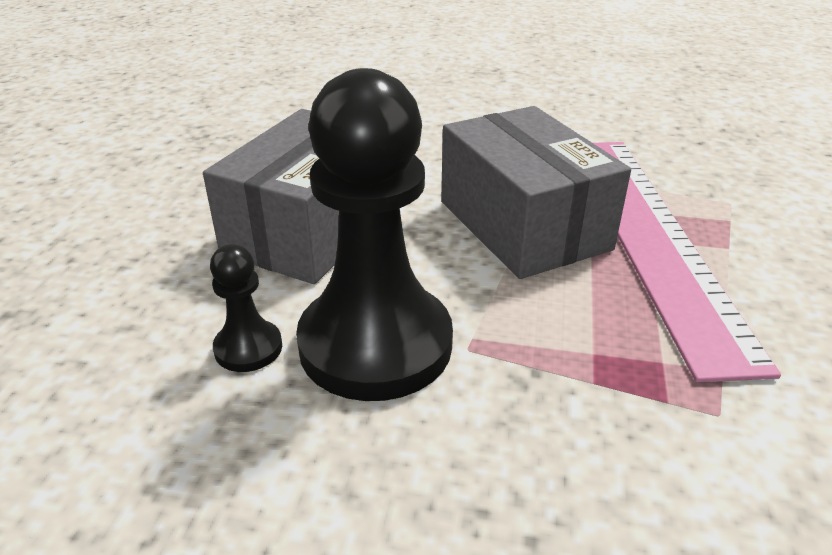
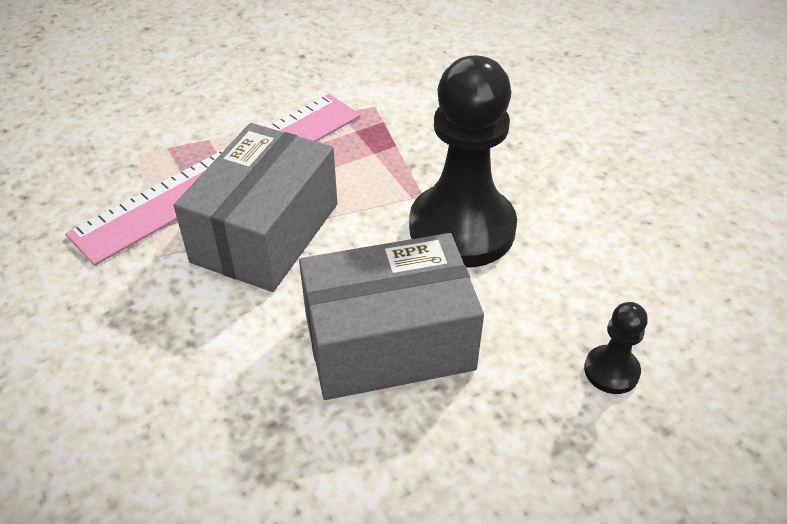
camera: 130 degrees left, 10 degrees up
black pawn [210,244,282,372] -> black pawn moved to [584,302,648,394]

